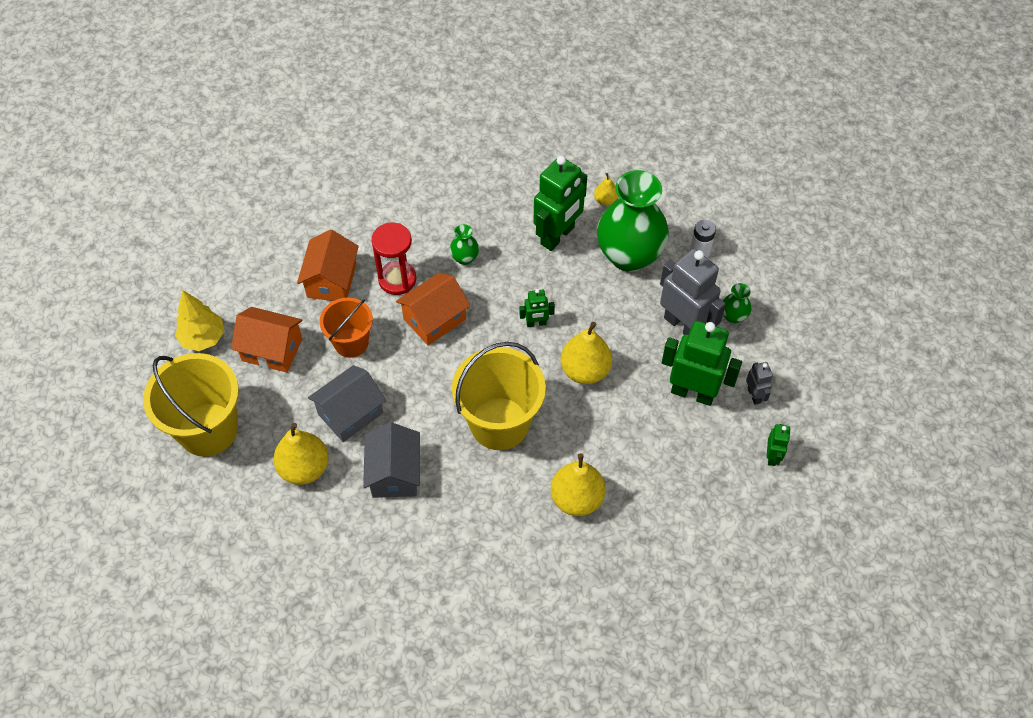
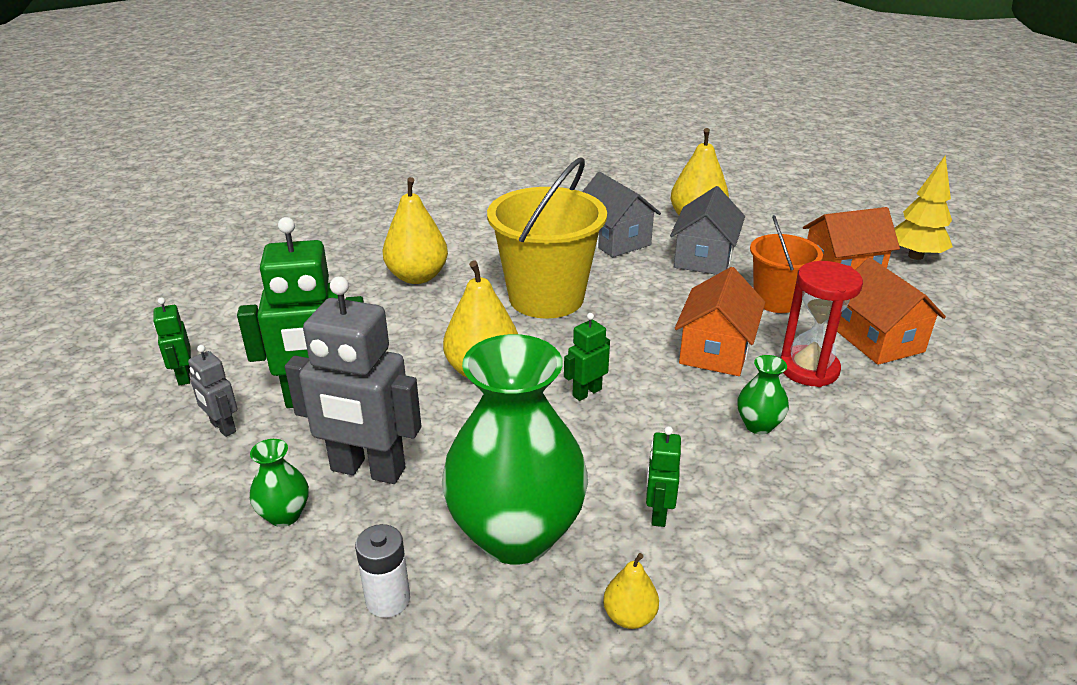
camera: 150 degrees right, 25 degrees down
yellow bucket [143,353,239,456] -> none
green robot [534,156,587,251] -> green robot [646,426,681,527], size x0.48

